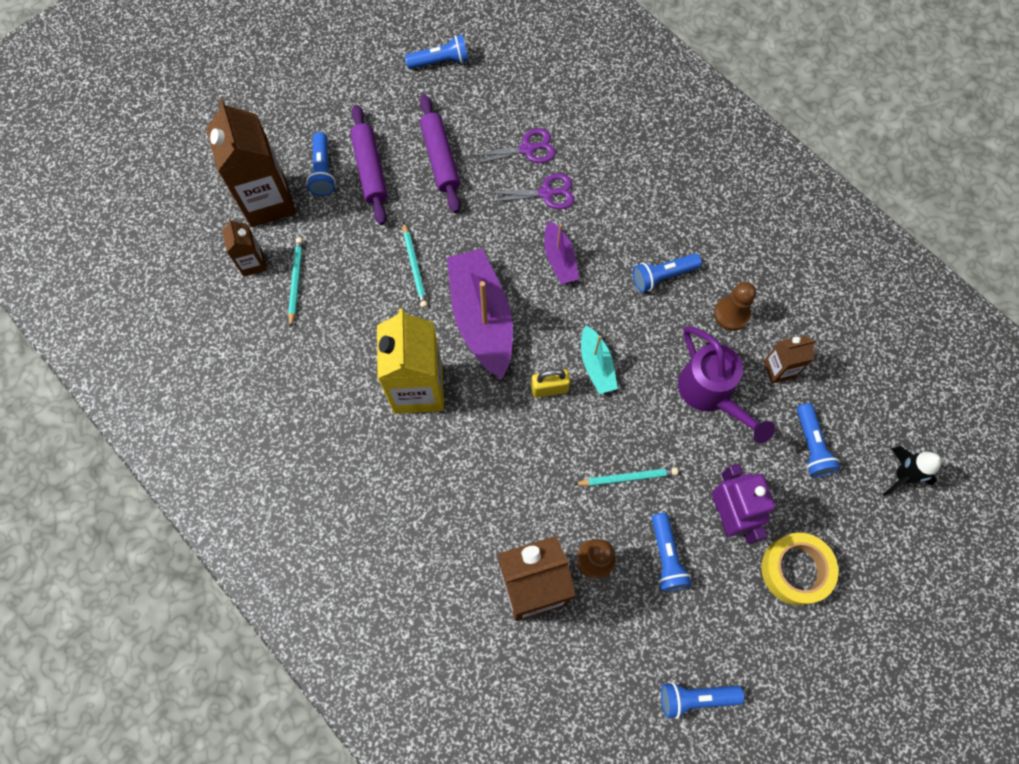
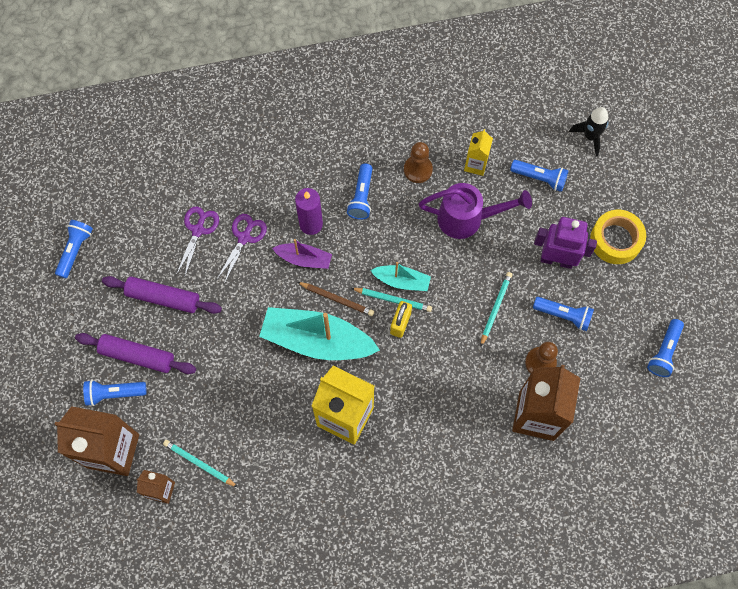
camera: 60 degrees left, 0 degrees up
blue flashlight [306,132,336,196] -> blue flashlight turned 150 degrees clockwise [83,380,147,406]
turquoise pencil [403,222,428,308] -> turquoise pencil moved to [351,288,432,312]
purple boat [447,249,513,379] -> turquoise boat [259,307,380,360]
brown carton [763,335,815,384] -> yellow carton [464,129,493,176]
none -> purple candle [295,188,323,235]
none -> brown pencil [297,282,374,316]

